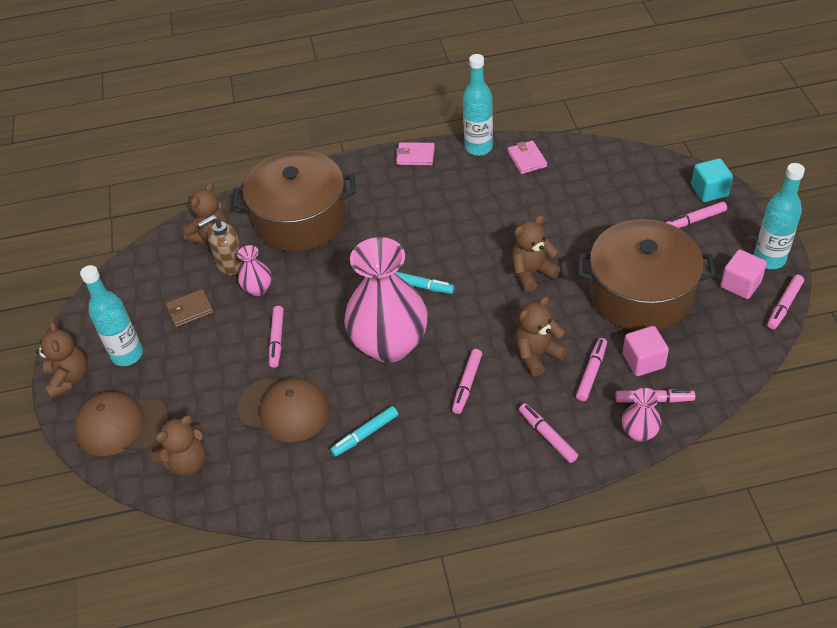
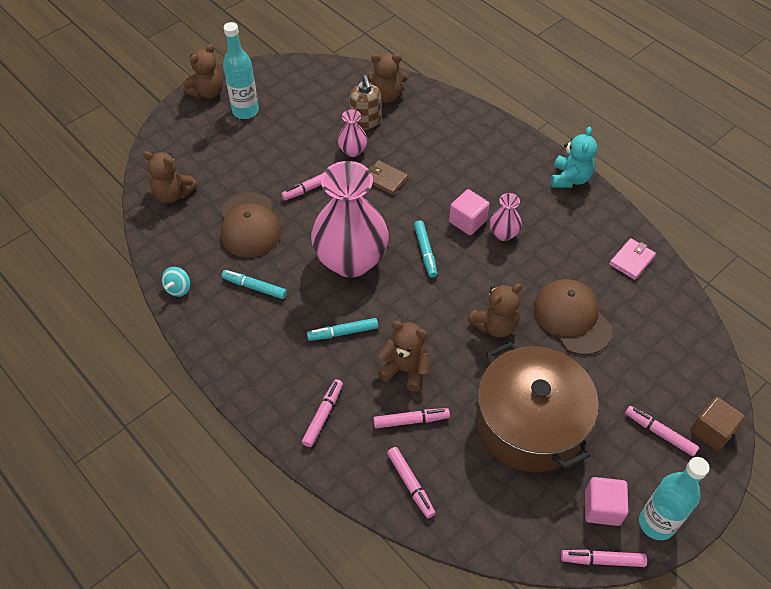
camera: 55 degrees right, 5 degrees up
brown cap [74,392,169,456] -> brown cap moved to [534,279,612,355]
brown wallet [166,289,214,328] -> brown wallet moved to [368,160,408,195]
brown soap dispenser [198,215,244,275] -> brown soap dispenser turned 135 degrees counterclockwise [349,75,381,130]
brown pot [234,150,356,252] -> none
pink wallet [396,142,435,165] -> turquoise teddy bear [551,127,597,188]
pink marker [452,349,482,414] -> turquoise marker [307,318,378,341]
turquoise bottle [463,54,493,156] -> none
brown teddy bear [511,215,560,292] -> brown teddy bear turned 120 degrees clockwise [468,283,522,337]
pink vase [622,388,661,442] -> pink vase moved to [490,193,522,241]
pink cube [623,326,669,376] -> pink cube moved to [449,189,490,235]
turquoise cube [691,158,733,202] -> brown cube [690,397,745,451]
none -> turquoise spinning top [162,267,190,297]

